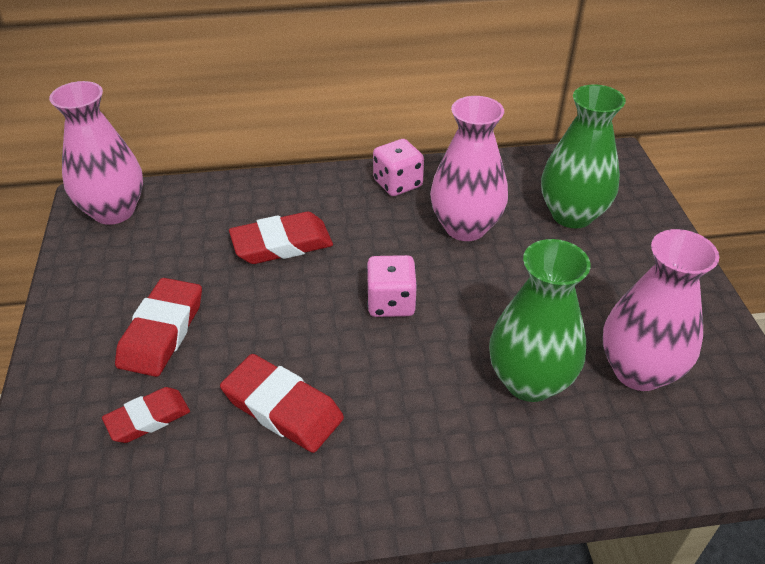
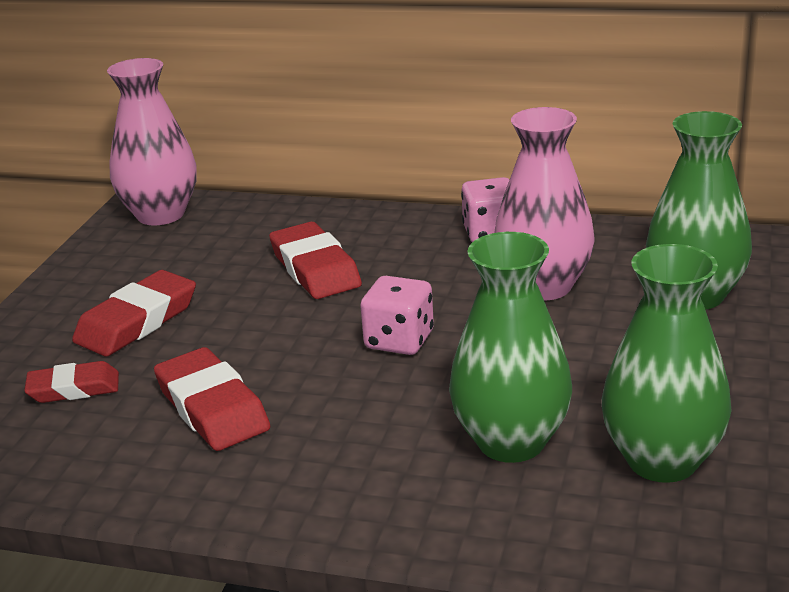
camera: 25 degrees right, 15 degrees down
red eraser [229,212,333,264] -> red eraser turned 60 degrees clockwise [269,222,362,299]
pink vase [603,229,719,391] -> green vase [602,244,732,483]

